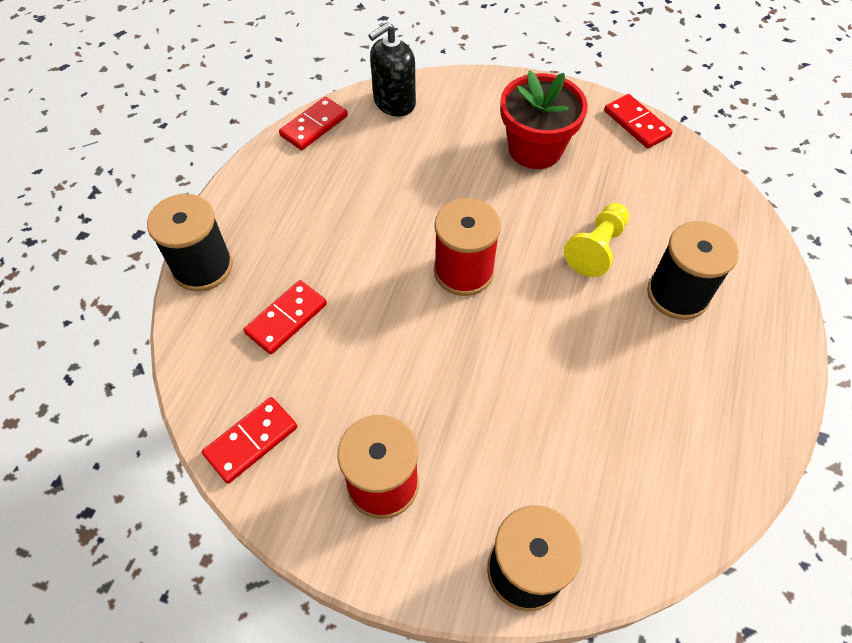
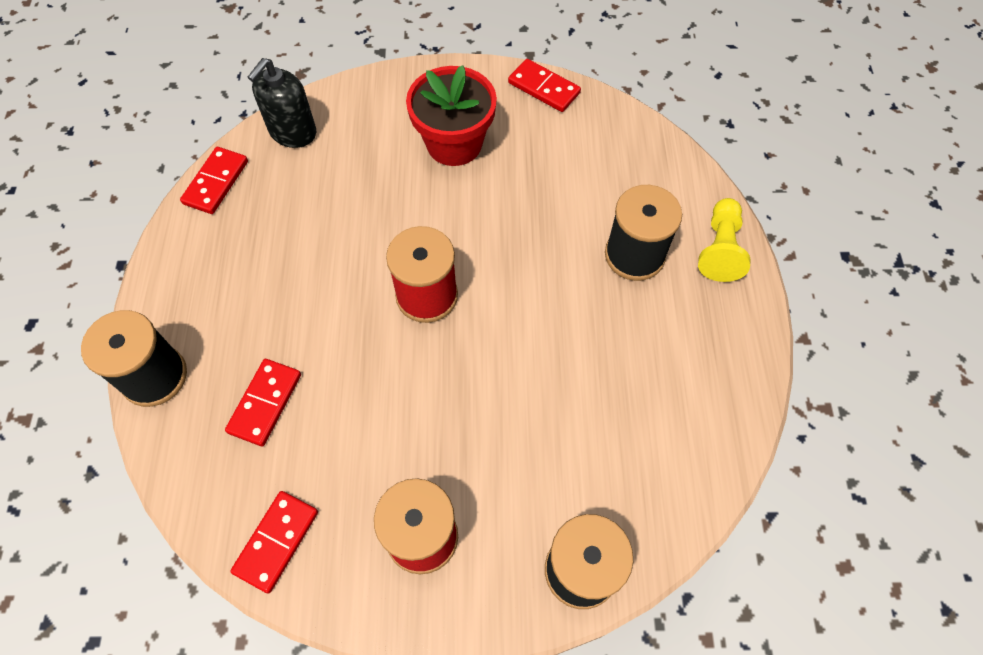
camera: 20 degrees left, 5 degrees up
yellow pawn [564,203,629,277] -> yellow pawn moved to [698,198,751,282]

